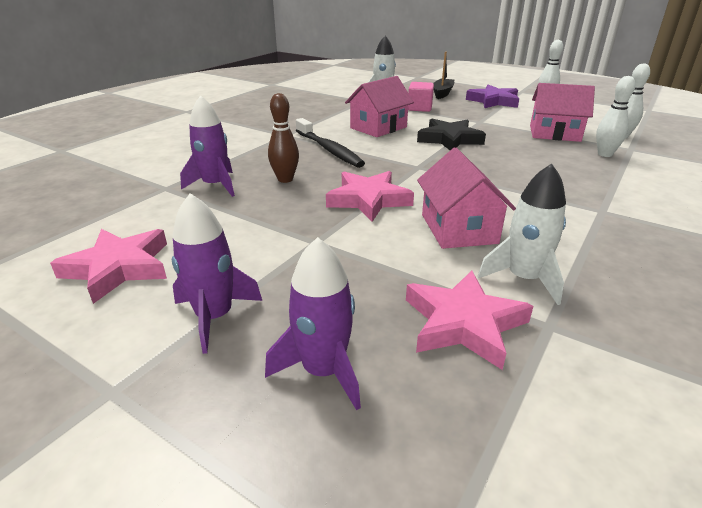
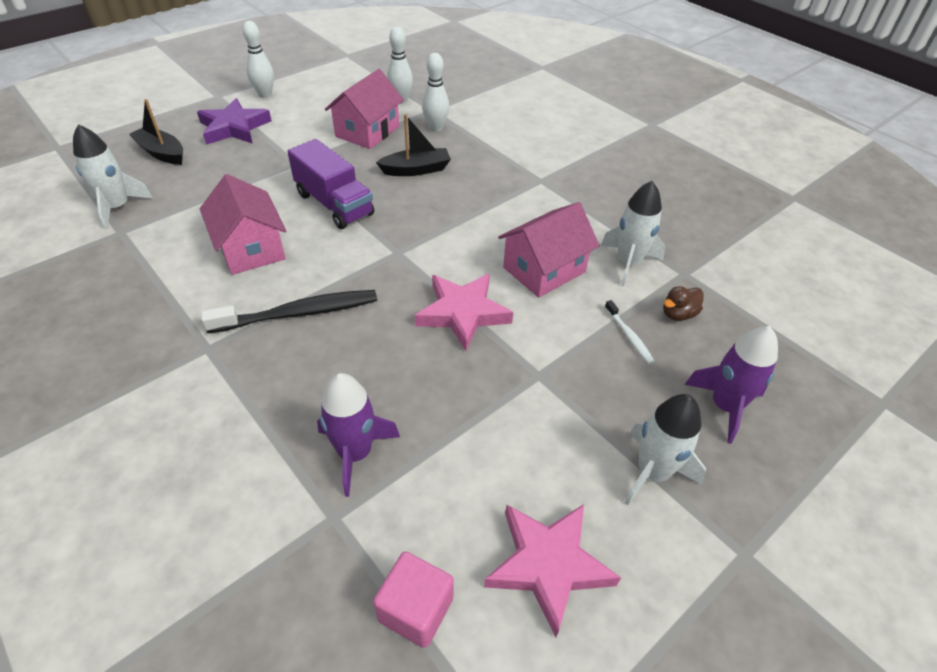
camera: 75 degrees left, 15 degrees up
purple rocket [172,193,262,354] -> white rocket [625,394,706,506]
brown bowling pin [268,93,299,183] -> none
pink star [406,271,533,370] -> brown duck [663,286,704,321]
pink cube [408,82,434,112] -> pink cube moved to [373,551,454,648]
black star [417,118,486,150] -> purple truck [287,139,374,229]
pink house [417,147,516,249] -> pink house turned 45 degrees counterclockwise [498,202,600,298]
none -> black boat [376,114,451,176]
none -> white toothbrush [605,300,654,364]

